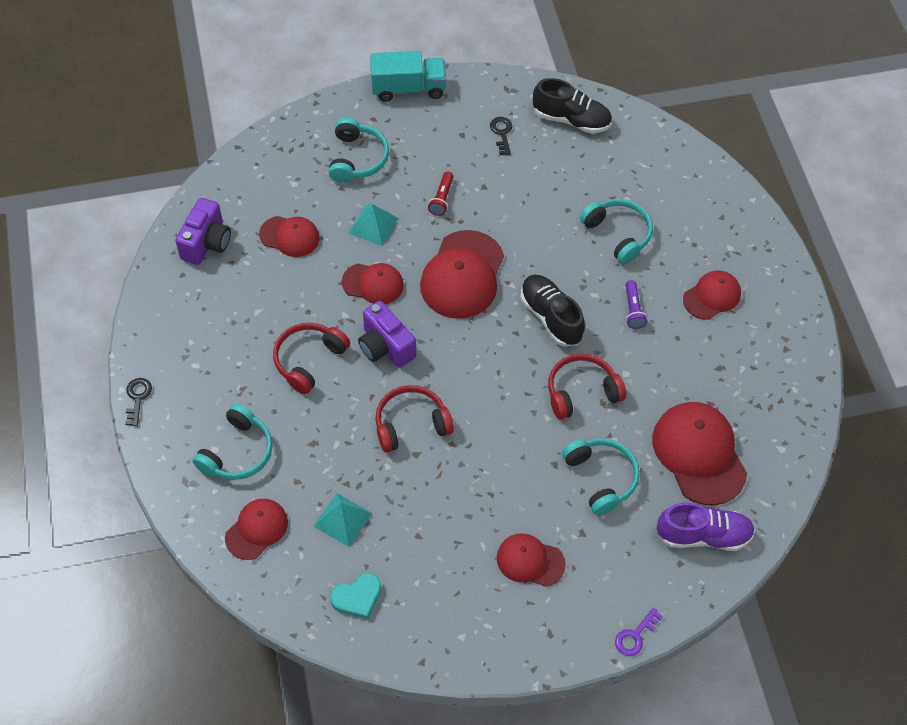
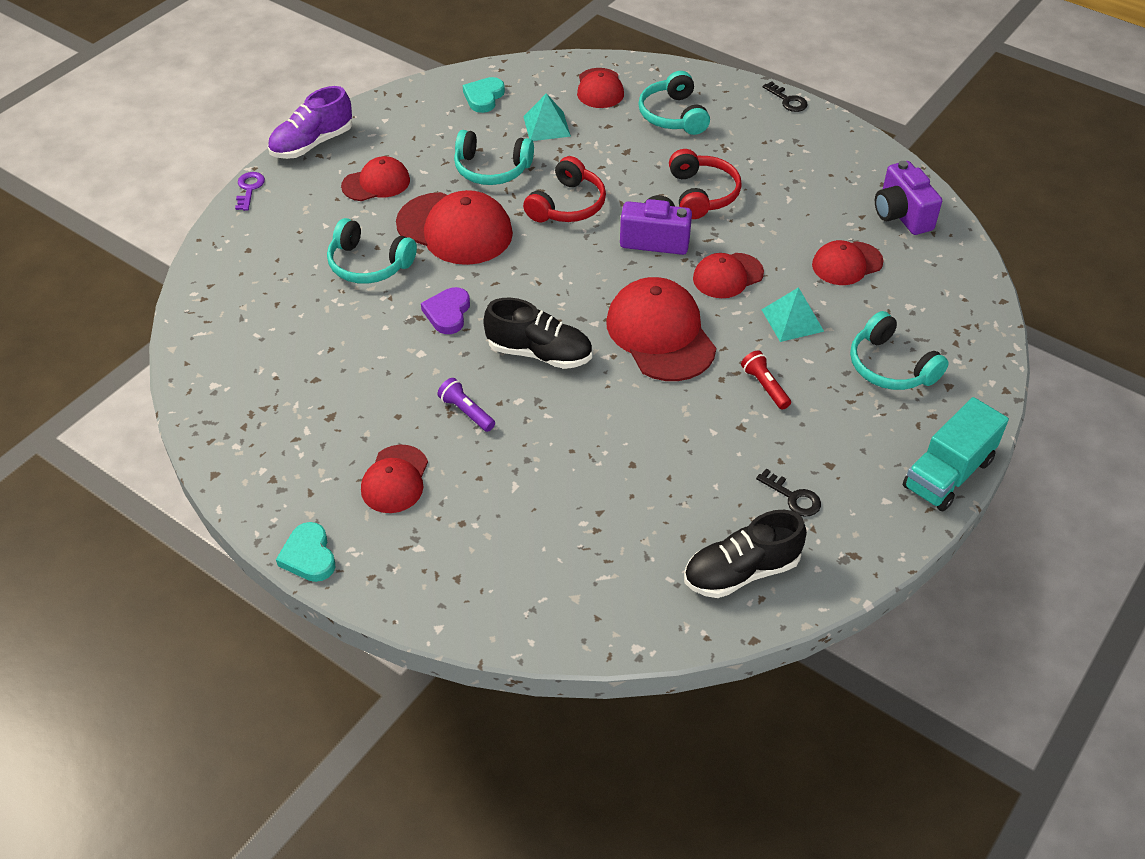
camera: 140 degrees right, 10 degrees down
red headphones [548,354,626,420] -> purple heart [421,287,470,334]
turquoise headphones [580,199,653,264] -> turquoise headphones moved to [454,130,534,185]
red cap [652,402,747,505] -> red cap moved to [396,190,513,265]
purple shoe [657,502,755,551] -> purple shoe moved to [268,86,352,159]
none -> turquoise heart [276,522,335,582]

